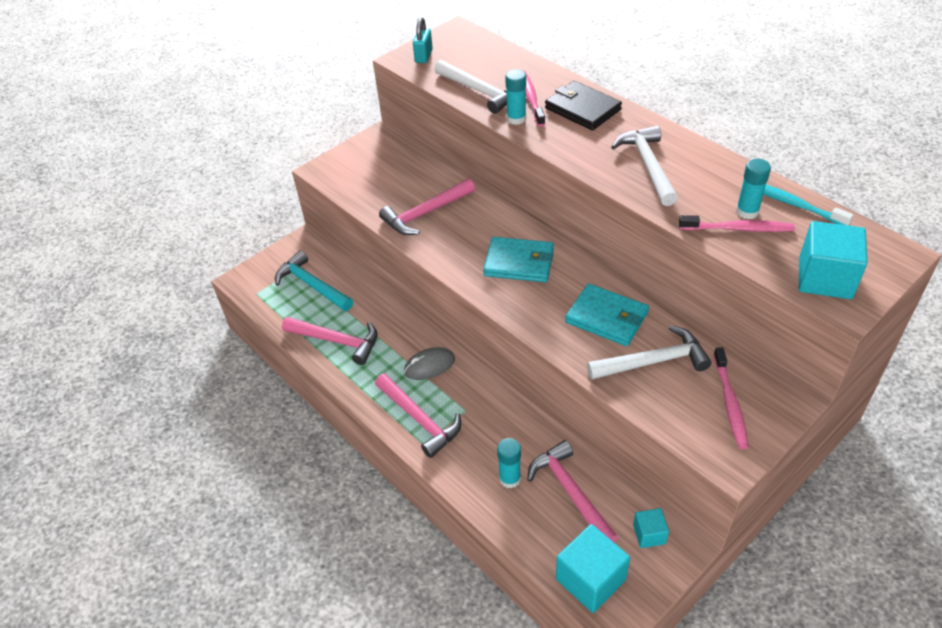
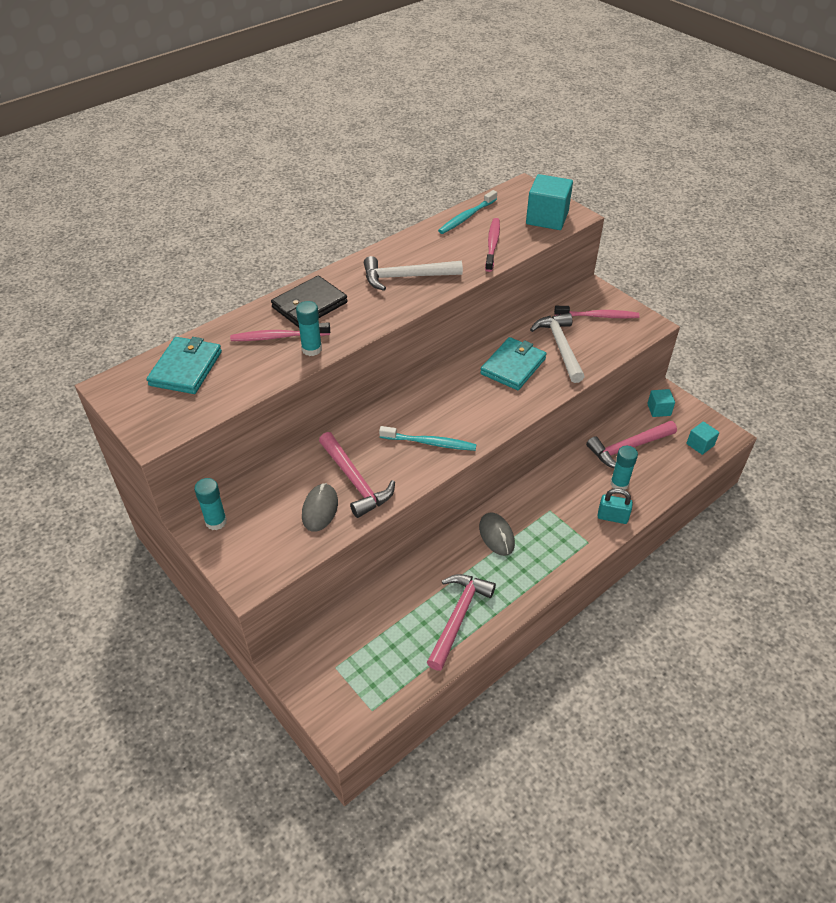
camera: 90 degrees left, 0 degrees up
turquoise hammer [275,251,353,311] -> none
pink hammer [375,373,461,458] -> none
turquoise padlock [413,17,433,63] -> turquoise padlock moved to [598,488,633,524]
white hammer [434,60,507,114] -> none
turquoise wallet [483,237,554,282] -> turquoise wallet moved to [146,337,222,394]
turquoise cube [556,524,630,613] -> turquoise cube [686,421,719,455], size x0.54
turquoise glue stick [736,159,771,219] -> turquoise glue stick moved to [194,478,227,530]
none -> grey mouse [302,483,338,532]
none -> turquoise toothbrush [379,426,477,451]

